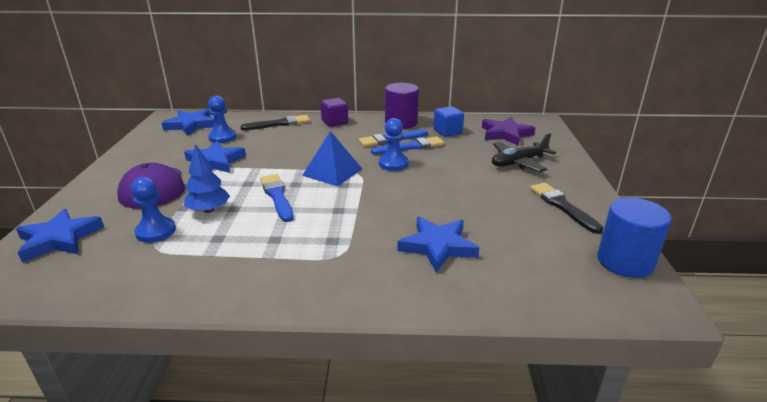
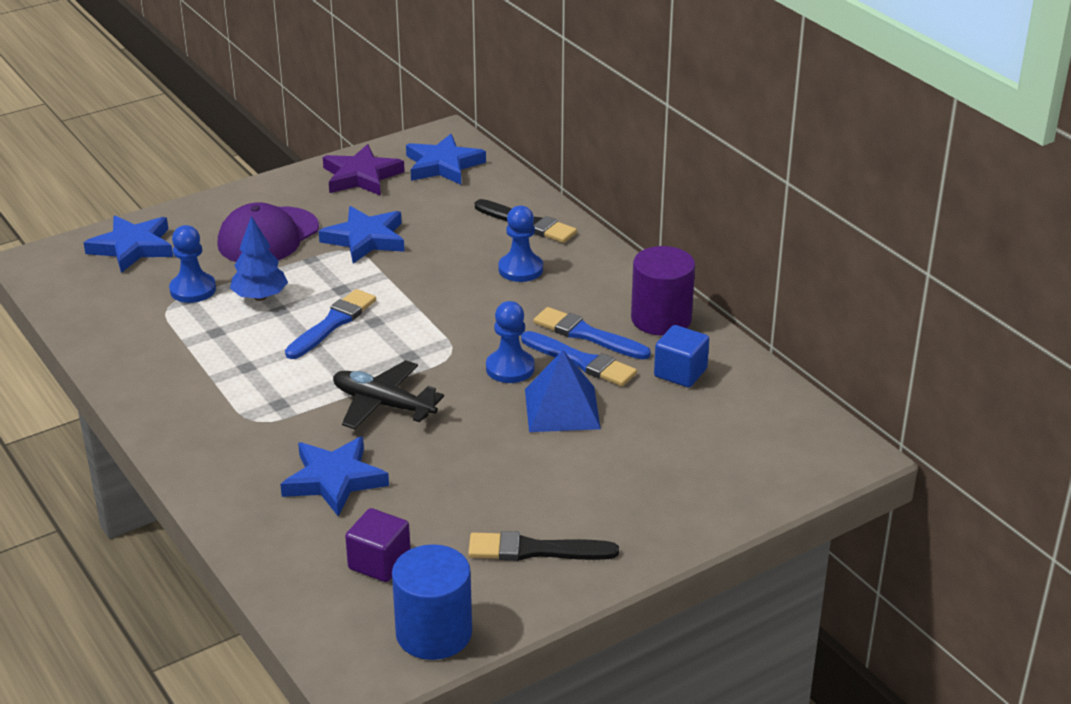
camera: 55 degrees right, 5 degrees up
blue pawn [208,96,236,143] -> blue pawn moved to [498,206,543,282]
blue pyramid [302,131,362,187] -> blue pyramid moved to [525,350,601,432]
purple cube [320,98,348,127] -> purple cube moved to [345,508,411,582]
purple star [482,117,535,146] -> purple star moved to [323,144,405,196]
black plane [492,133,556,172] -> black plane moved to [333,360,444,429]
black brush [530,183,604,234] -> black brush turned 120 degrees counterclockwise [468,531,619,561]

